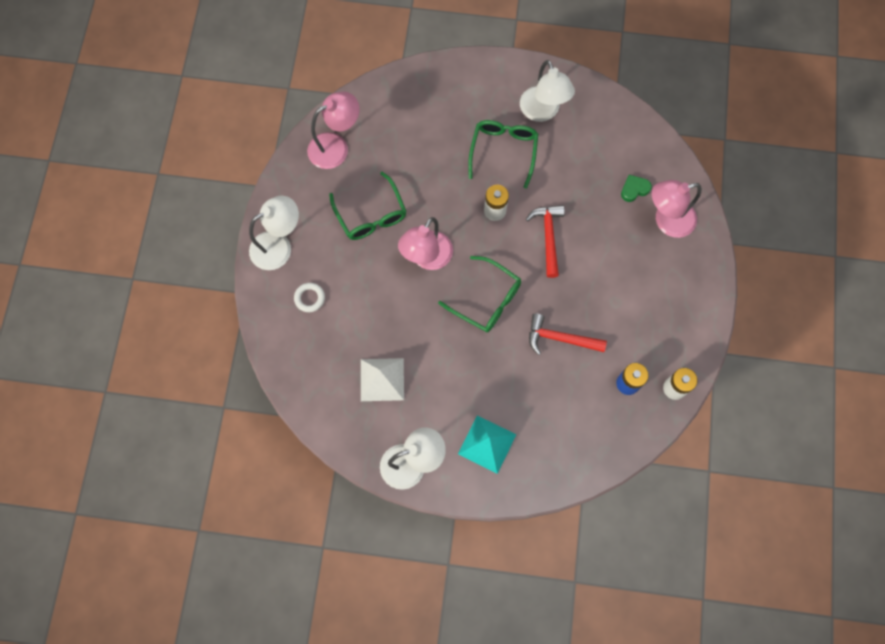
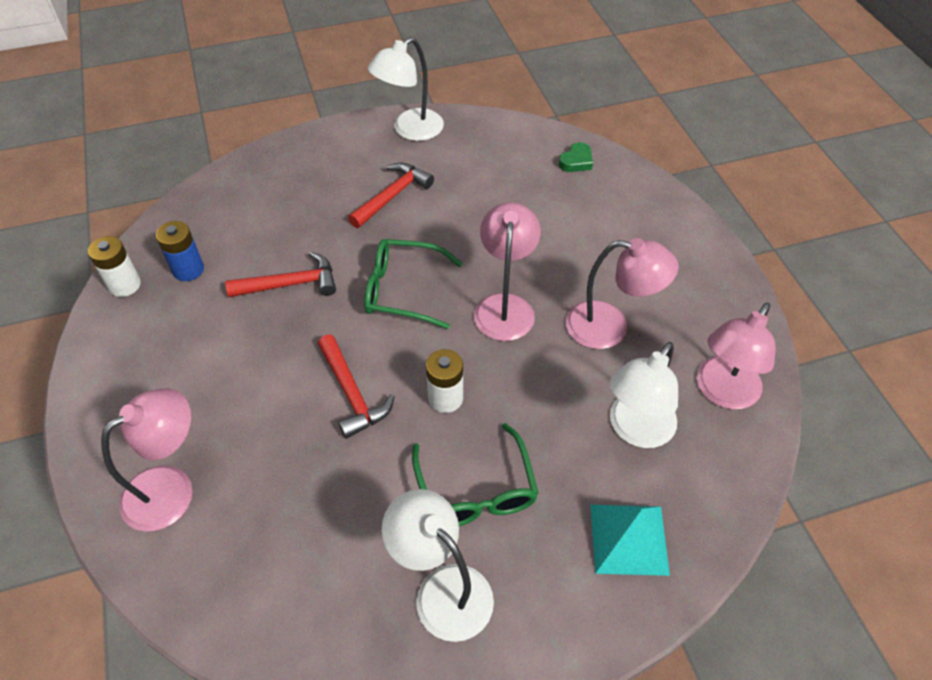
camera: 155 degrees right, 20 degrees down
white lamp [249,196,299,270] -> white lamp moved to [610,342,678,448]
white ring [294,283,325,312] -> none
green glasses [329,172,407,240] -> pink lamp [566,238,679,349]
white pyramid [361,358,404,401] -> none
turquoise pyramid [458,415,516,474] -> turquoise pyramid moved to [591,505,670,576]
green heart [621,175,652,202] -> green heart moved to [559,142,593,172]
none -> red hammer [348,163,434,228]

